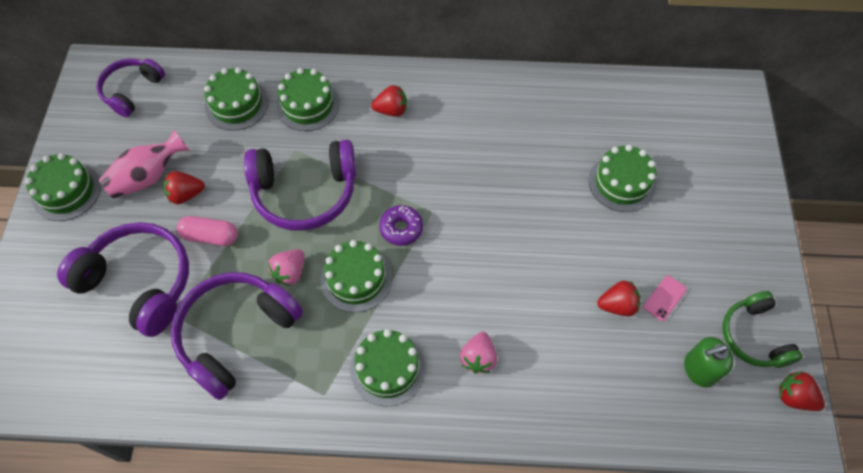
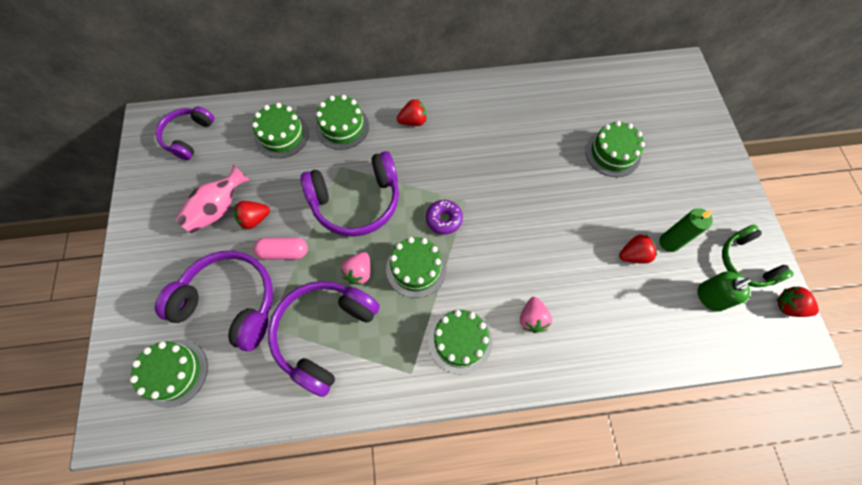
camera: 10 degrees left, 5 degrees up
green cake [25,153,101,221] -> green cake moved to [130,339,208,408]
pink phone [643,275,687,321] -> green candle [659,208,713,252]

